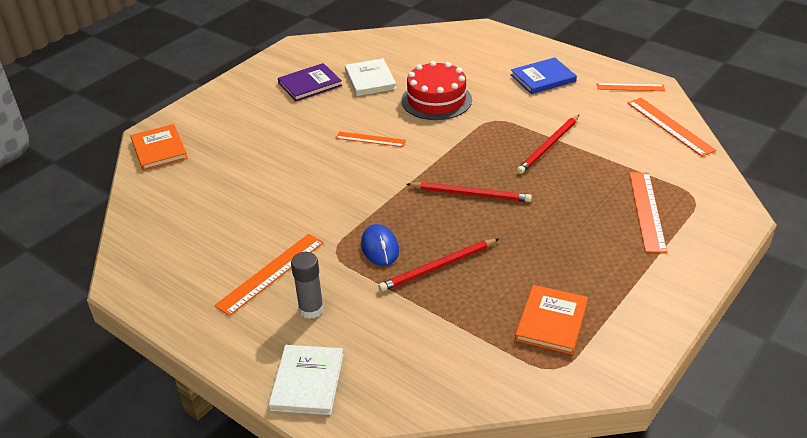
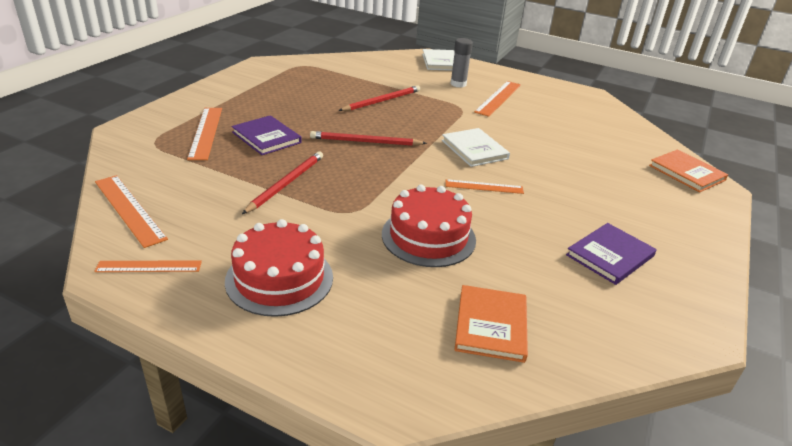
camera: 165 degrees right, 5 degrees down
white book [345,59,397,96] -> white book moved to [442,128,510,167]
blue mouse [361,224,399,266] -> none
blue book [511,57,577,94] -> red cake [225,219,333,317]
orange book [515,285,588,355] -> orange book moved to [455,285,528,363]
none -> purple book [232,115,302,155]

